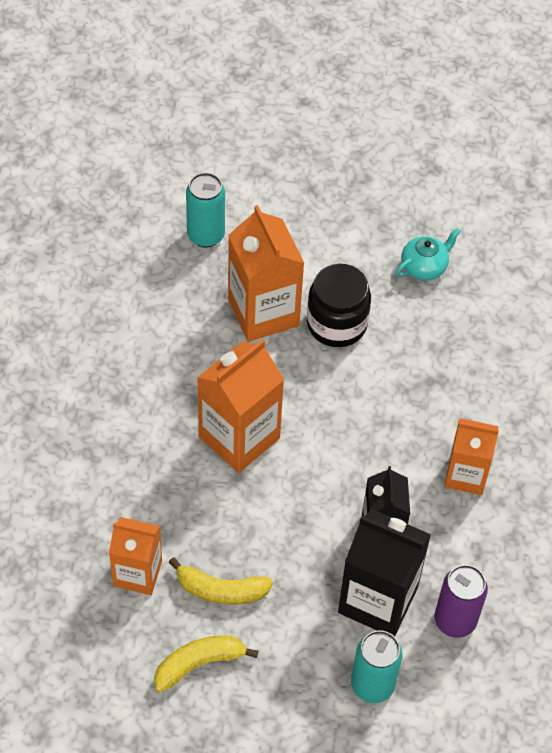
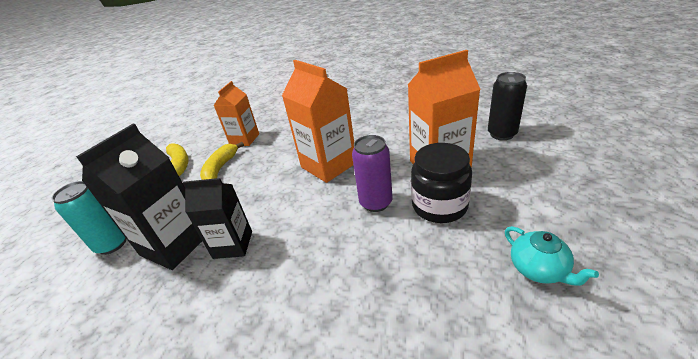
camera: 100 degrees right, 20 degrees down
turquoise can [186,173,225,248] -> black can [488,72,527,140]
purple can [435,565,488,638] -> purple can moved to [352,135,393,212]
orange carton [444,418,499,495] -> none

